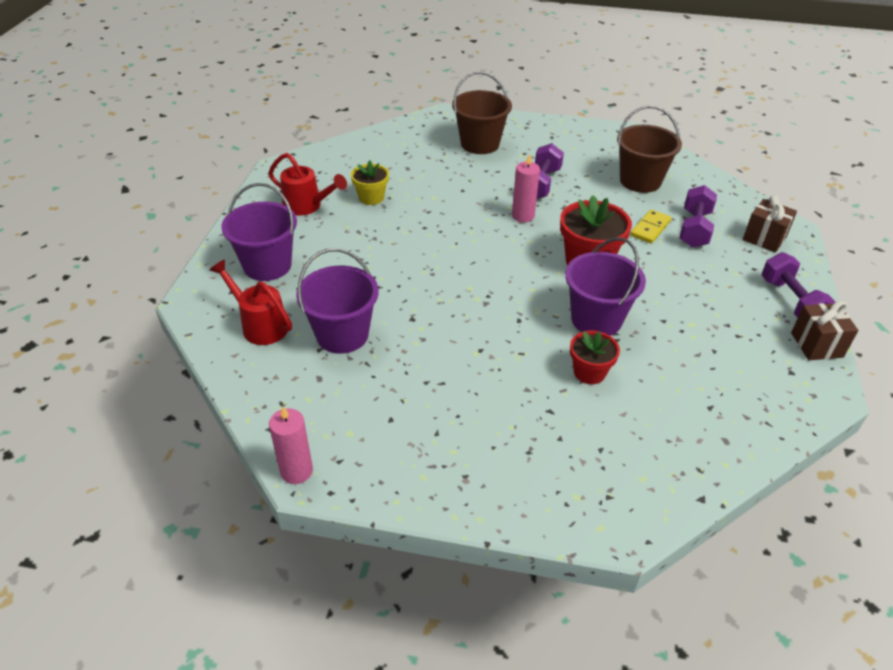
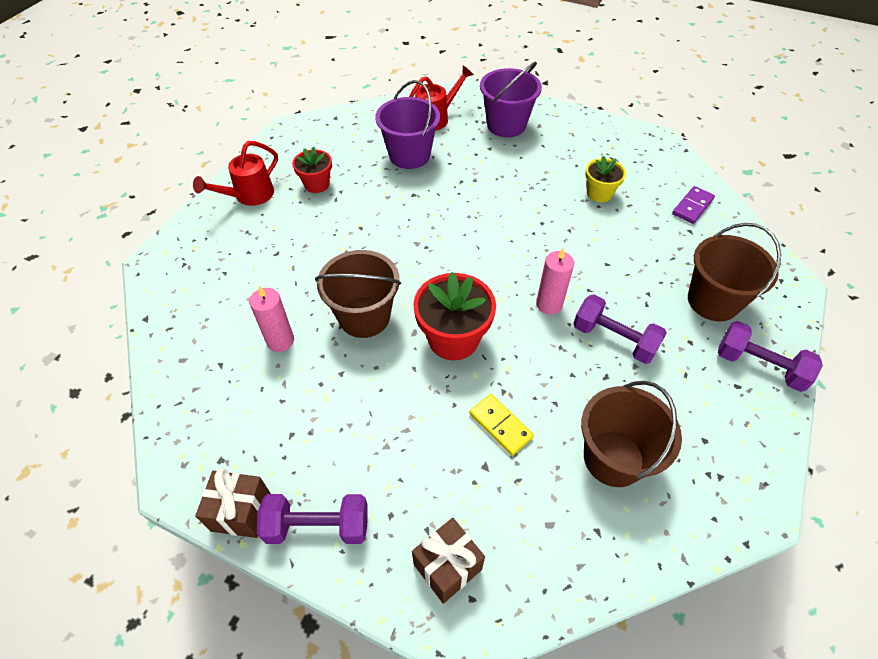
camera: 105 degrees right, 10 degrees up
red watering can [268,153,347,216] -> red watering can moved to [193,141,278,206]
pink candle [269,406,313,484] -> pink candle moved to [249,286,294,352]
purple bucket [565,237,646,336] -> brown bucket [315,250,401,338]
red flower pot [570,330,620,384] -> red flower pot moved to [292,147,332,193]
purple dumbbell [680,185,717,248] -> purple dumbbell moved to [718,321,823,392]
none -> purple domino [672,186,715,224]

